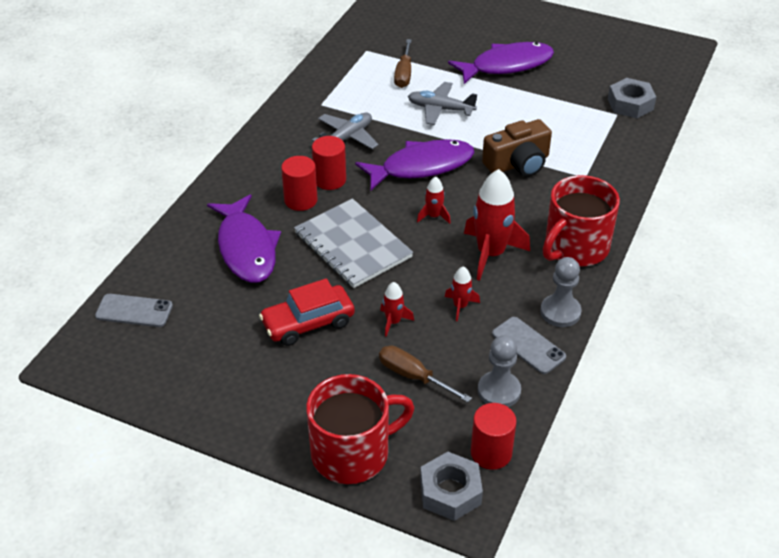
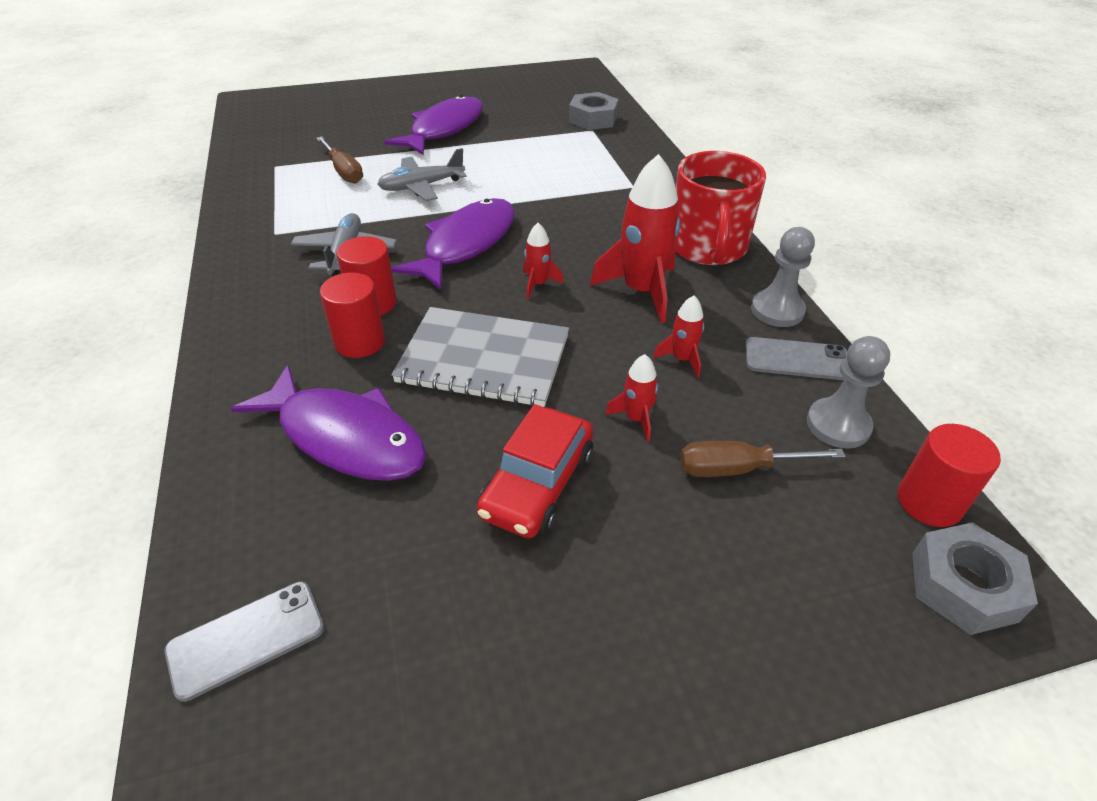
camera: 40 degrees left, 0 degrees up
red mug [306,374,414,484] -> none
brown camera [482,119,552,177] -> none

